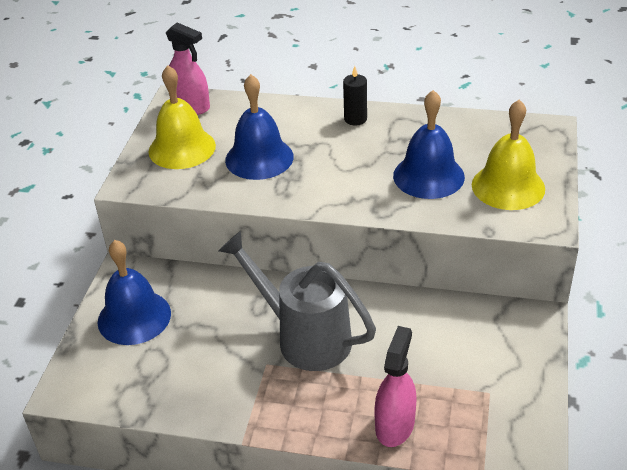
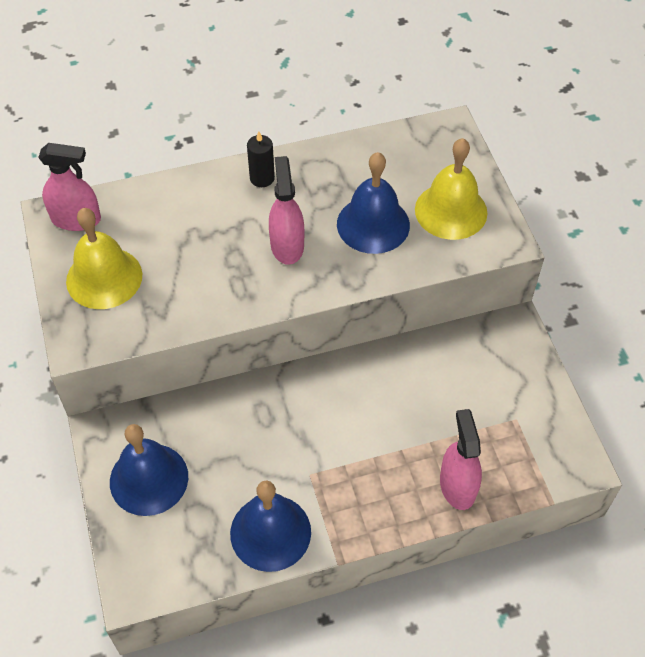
camera: 30 degrees left, 15 degrees up
grey watering can [218,231,376,371] -> none
blue bell [225,74,294,180] -> blue bell moved to [230,480,311,572]
none -> pink spray bottle [269,156,304,265]

